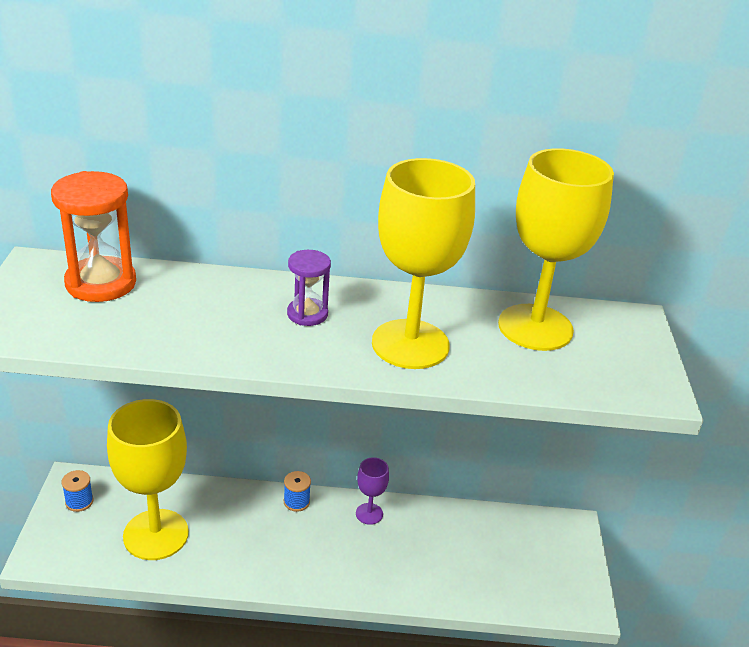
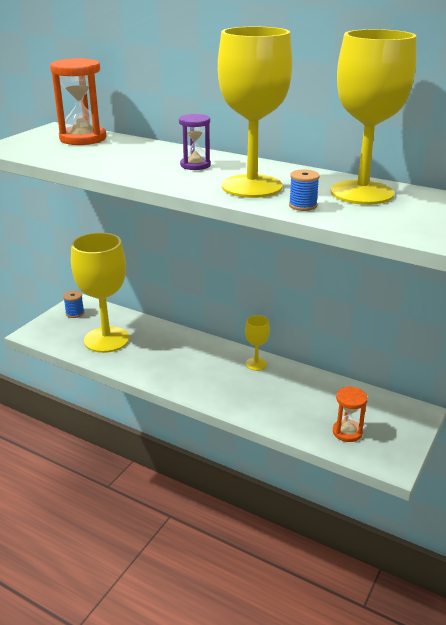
camera: 30 degrees right, 5 degrees down
blue spool [284,471,311,512] -> blue spool moved to [289,169,320,211]
purple goblet [356,457,389,525] -> yellow goblet [245,315,270,371]
none -> orange hourglass [333,386,368,442]

